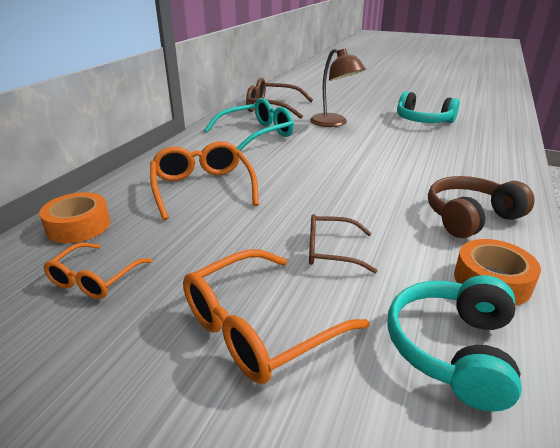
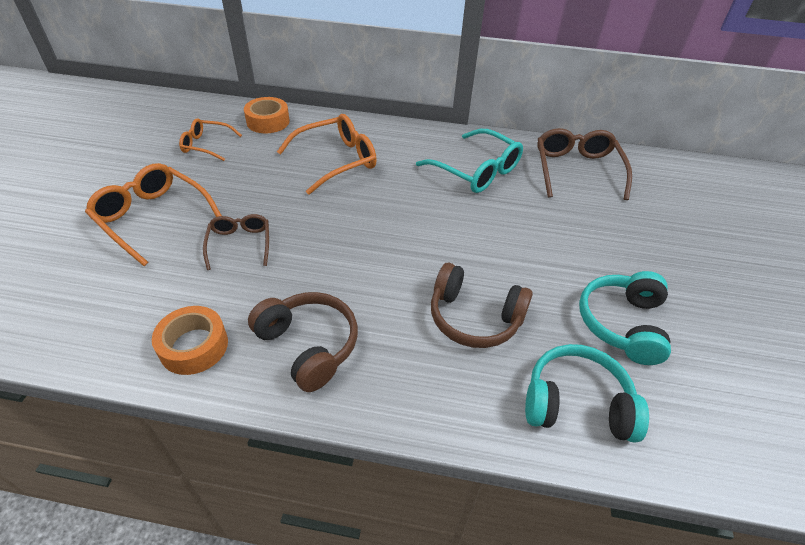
camera: 75 degrees right, 15 degrees up
brown lamp [310,48,366,127] -> none
turquoise headphones [387,275,522,411] -> turquoise headphones moved to [525,344,649,443]
none -> brown headphones [431,263,533,348]

